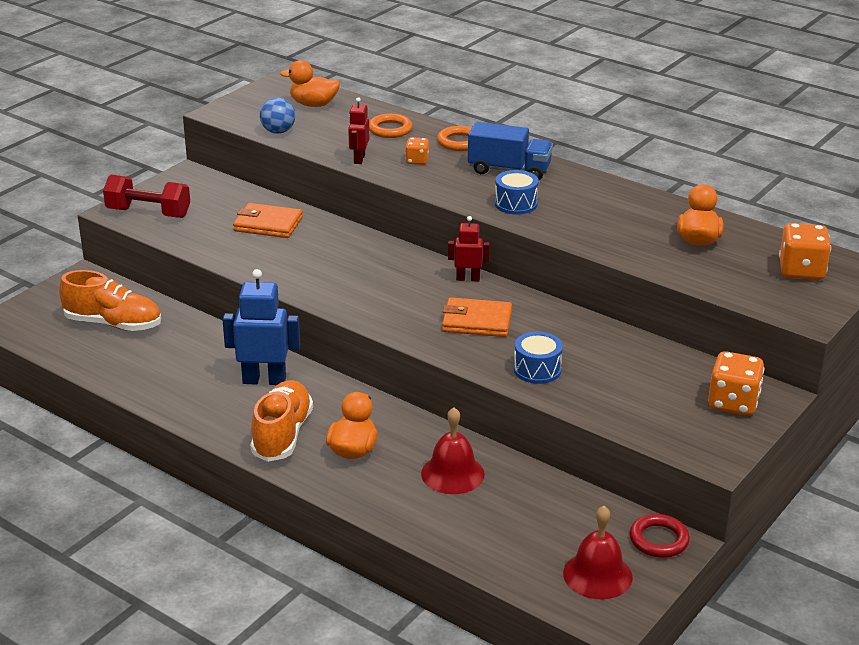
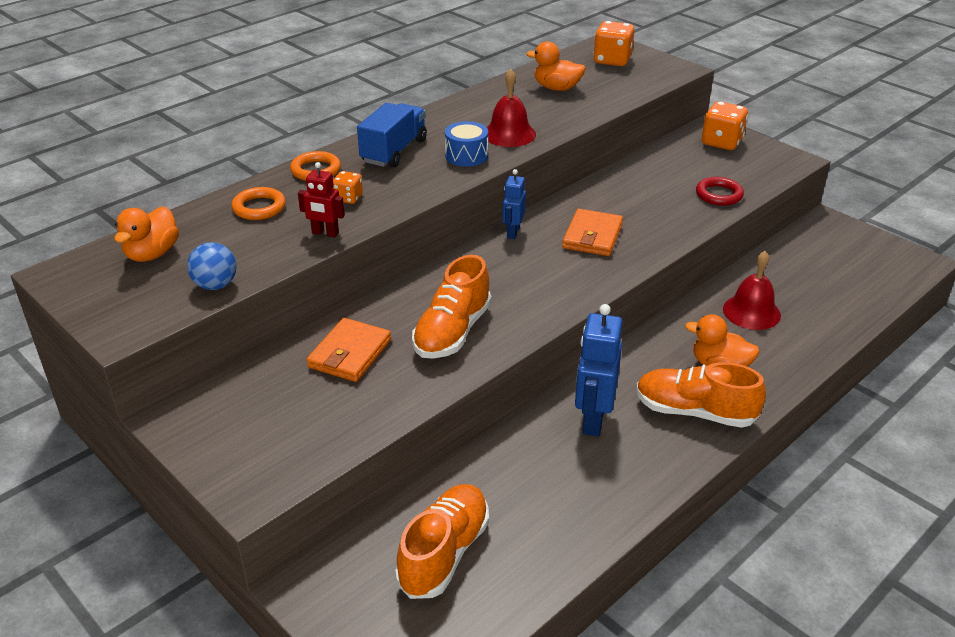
camera: 80 degrees left, 5 degrees up
red dumbbell [103,175,190,218] -> none
red robot [448,216,490,282] -> blue robot [502,169,526,239]
blue drum [514,332,563,384] -> none
red bell [563,506,633,599] -> red bell moved to [487,69,536,147]
red ring [630,514,690,558] -> red ring moved to [696,177,744,206]
none -> orange shoe [412,255,492,359]

